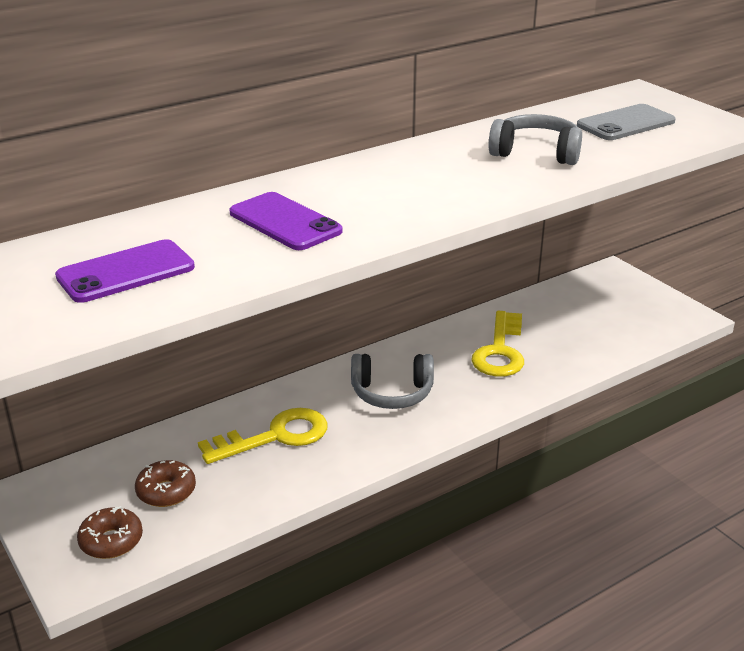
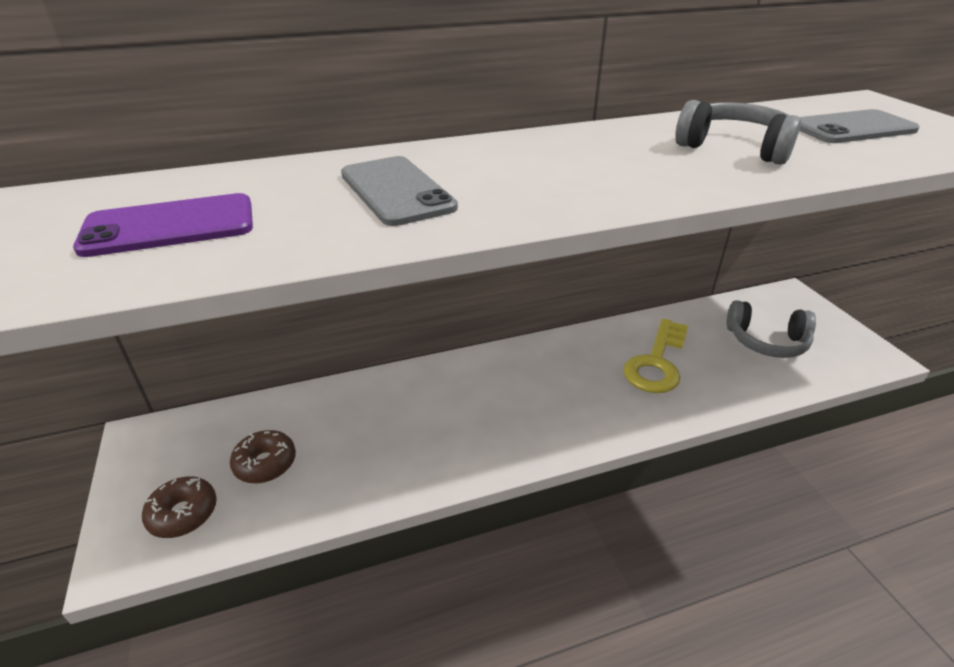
camera: 15 degrees right, 5 degrees up
yellow key [198,408,328,464] -> none
purple phone [229,192,343,250] -> grey phone [341,156,458,226]
grey headphones [351,354,434,409] -> grey headphones moved to [727,300,816,358]

